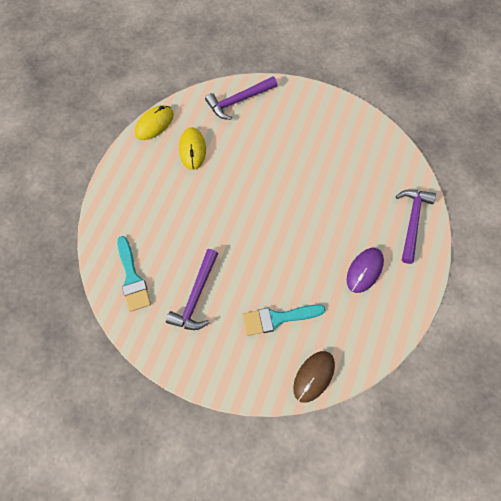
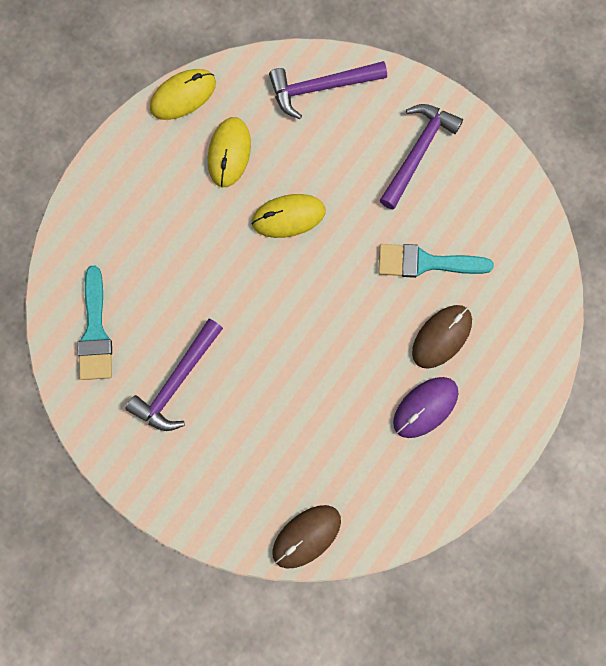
camera: 15 degrees right, 10 degrees up
turquoise brush [242,304,325,336] -> turquoise brush moved to [378,244,494,278]
purple hammer [396,190,436,264] -> purple hammer moved to [380,104,463,209]
none -> yellow mouse [251,194,325,238]
none -> brown mouse [412,305,472,369]

